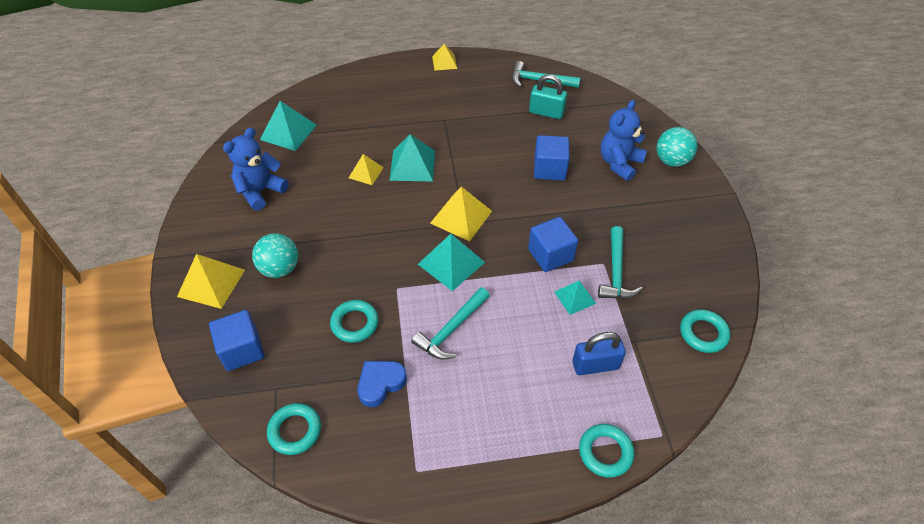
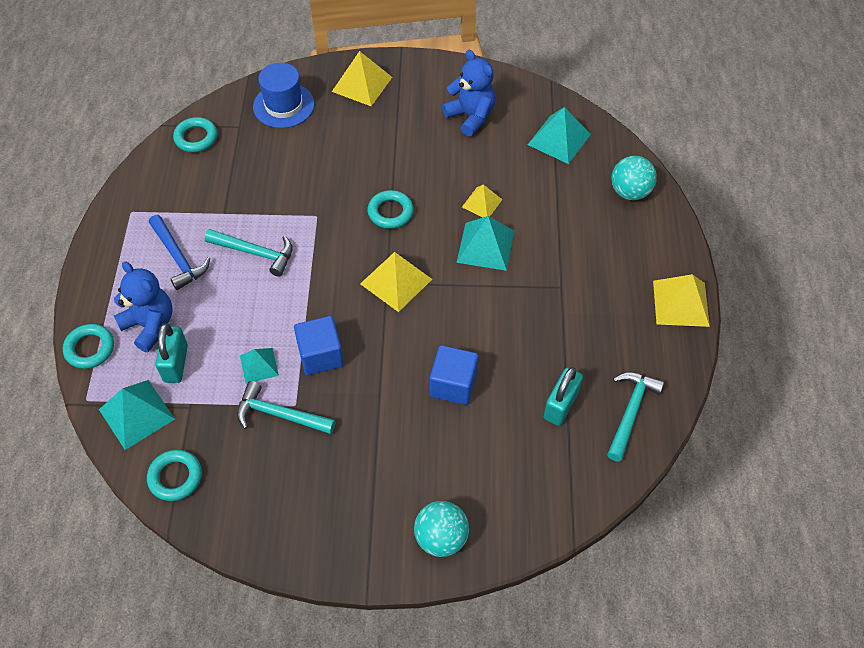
camera: 100 degrees right, 5 degrees up
blue cube [209,310,265,371] -> blue hat [253,63,315,128]
turquoise ball [252,233,298,278] -> turquoise ball moved to [611,156,657,200]
turquoise ring [330,300,379,343] -> turquoise ring moved to [368,190,414,229]
blue heart [358,361,407,407] -> none
turquoise hammer [411,287,490,360] -> turquoise hammer turned 150 degrees clockwise [205,229,293,277]
turquoise pyramid [418,234,485,291] -> turquoise pyramid moved to [99,380,175,450]
yellow pyramid [432,44,457,71] -> yellow pyramid [653,274,710,327], size x1.63
blue padlock [572,332,626,375] -> turquoise padlock [155,323,188,383]
blue teddy bear [600,100,647,181] -> blue teddy bear moved to [114,261,173,352]
none -> blue hammer [149,215,210,290]

